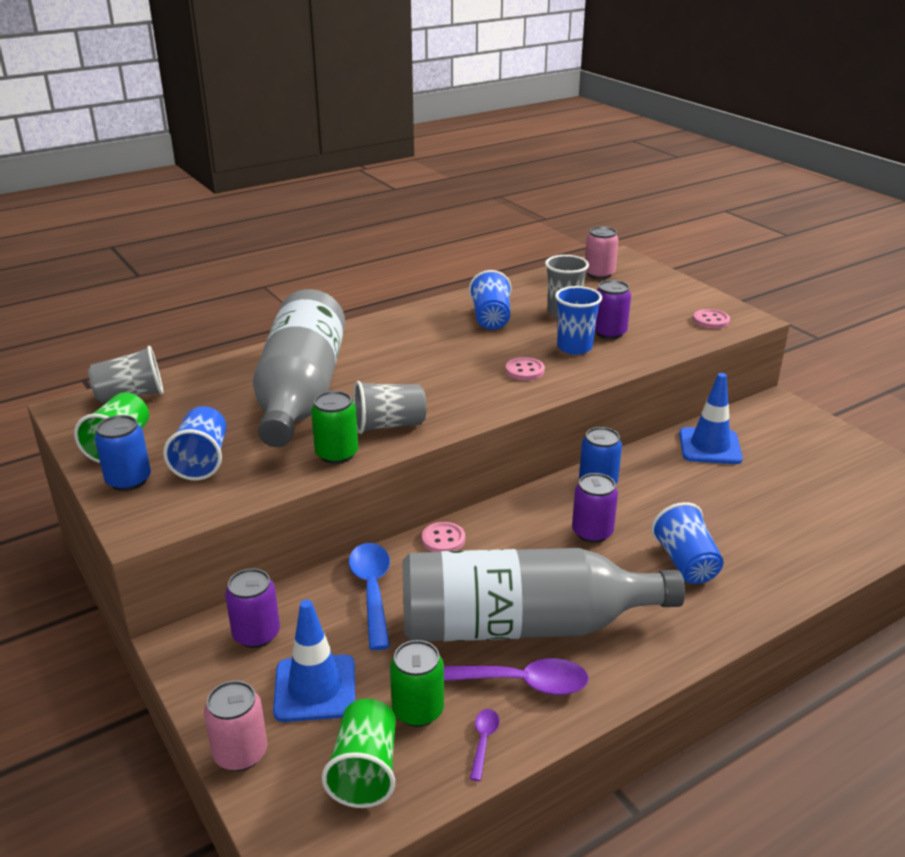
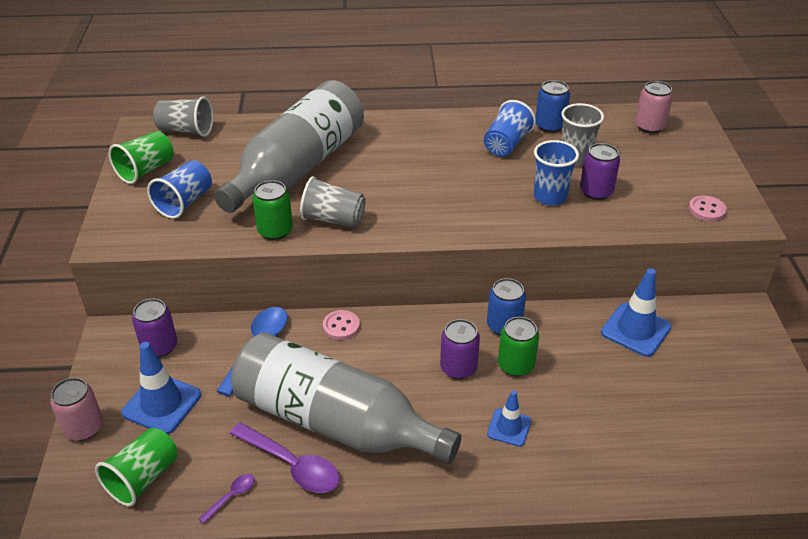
camera: 30 degrees right, 10 degrees up
blue can [95,415,151,491] -> blue can moved to [535,80,570,133]
green can [390,640,444,727] -> green can moved to [498,317,539,377]
pink button [505,357,545,381] -> none
blue cup [651,502,724,584] -> blue traffic cone [487,391,531,447]

